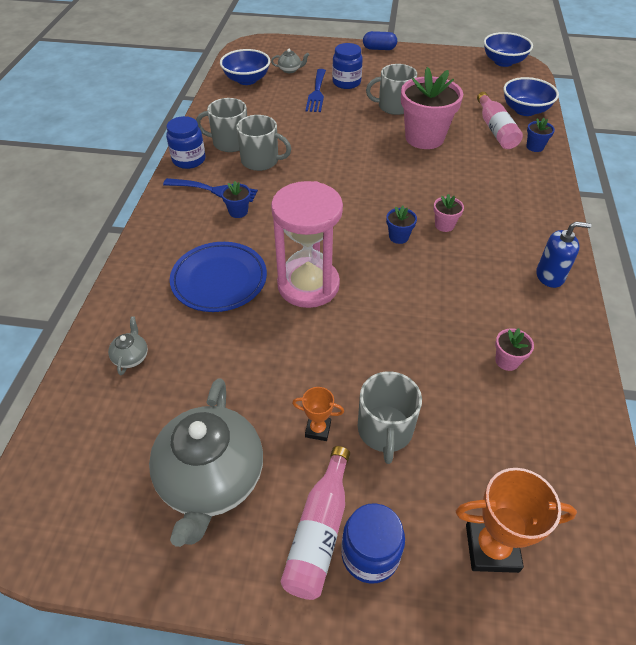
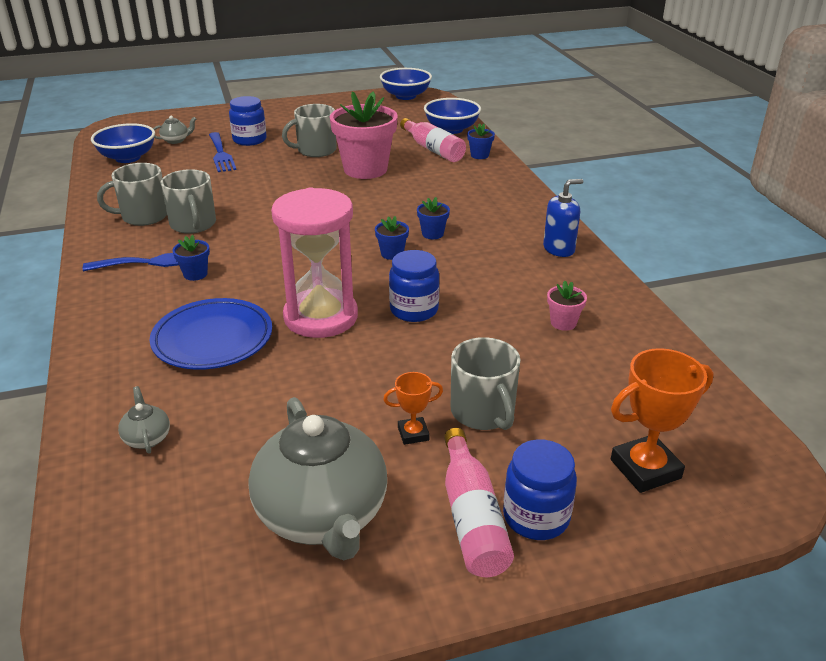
camera: 25 degrees left, 15 degrees down
blue jar [166,116,205,169] -> blue jar moved to [389,250,439,322]
grey mug [236,115,291,171] -> grey mug turned 75 degrees clockwise [161,169,216,234]
blue capsule [363,31,397,50] -> none
pink flower pot [433,194,464,232] -> blue flower pot [417,197,450,239]

